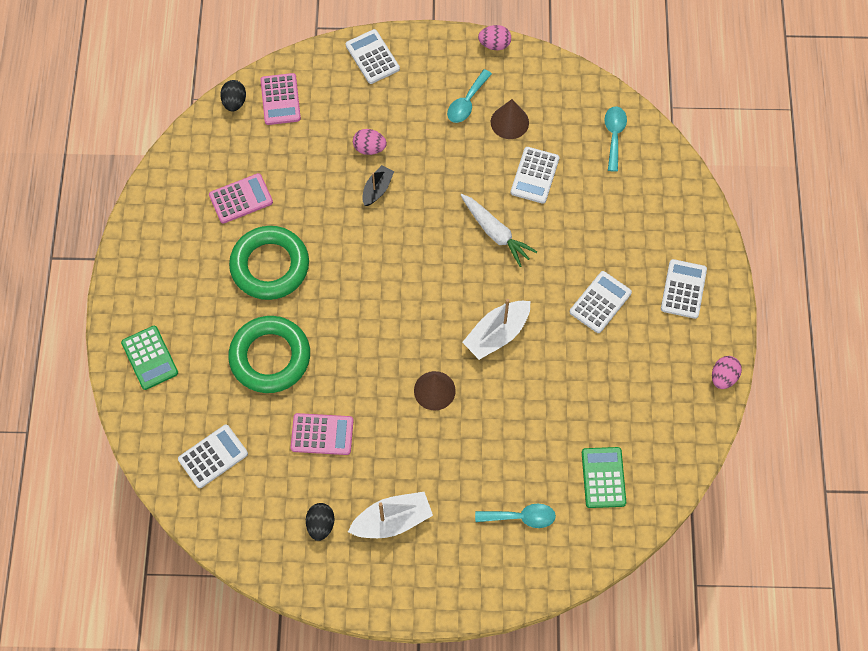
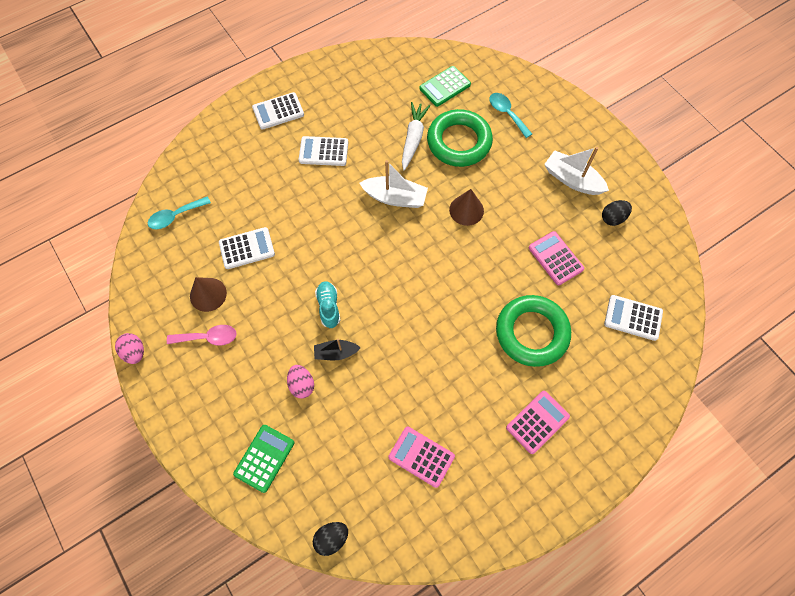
camera: 125 degrees left, 0 degrees up
green calculator [121,326,178,390] -> green calculator moved to [233,425,294,493]
green ring [229,226,309,300] -> green ring moved to [427,109,493,167]
pink calculator [260,73,301,125] -> pink calculator moved to [506,391,570,454]
white calculator [346,29,400,84] -> none
turquoise spoon [447,69,492,123] -> pink spoon [167,325,237,346]
white carrot [461,194,537,267] -> white carrot moved to [402,102,430,170]
pink egg [712,356,742,389] -> none
none -> turquoise shoe [315,281,340,328]

